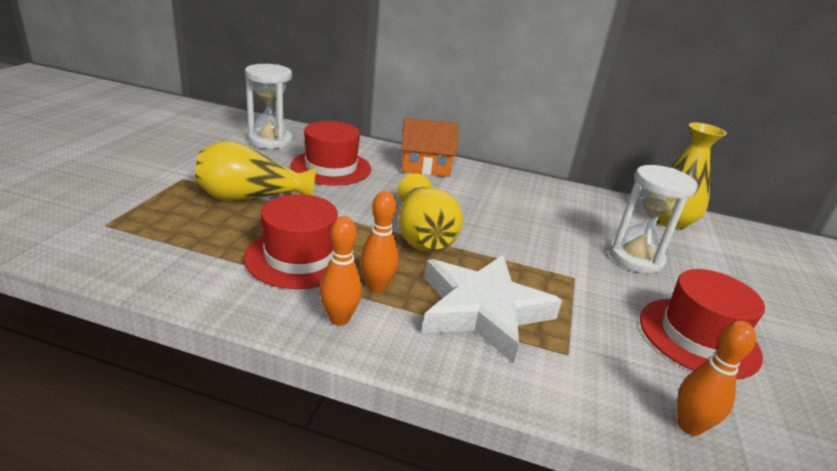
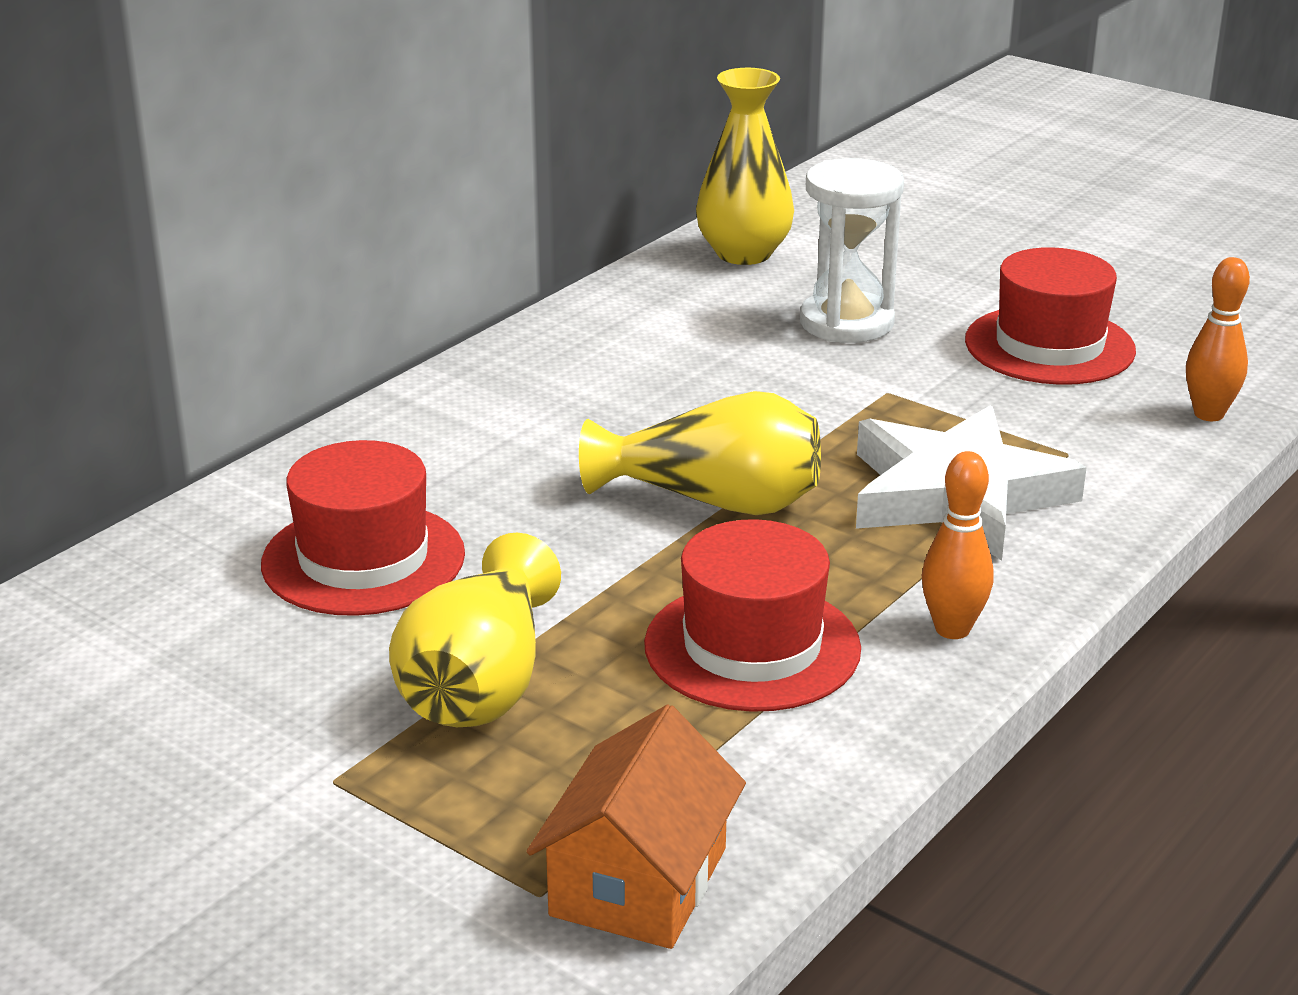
camera: 65 degrees left, 0 degrees up
white hourglass [245,64,293,149] -> none
orange bowling pin [360,191,399,293] -> none
orange house [401,118,459,177] -> orange house moved to [527,705,746,949]

